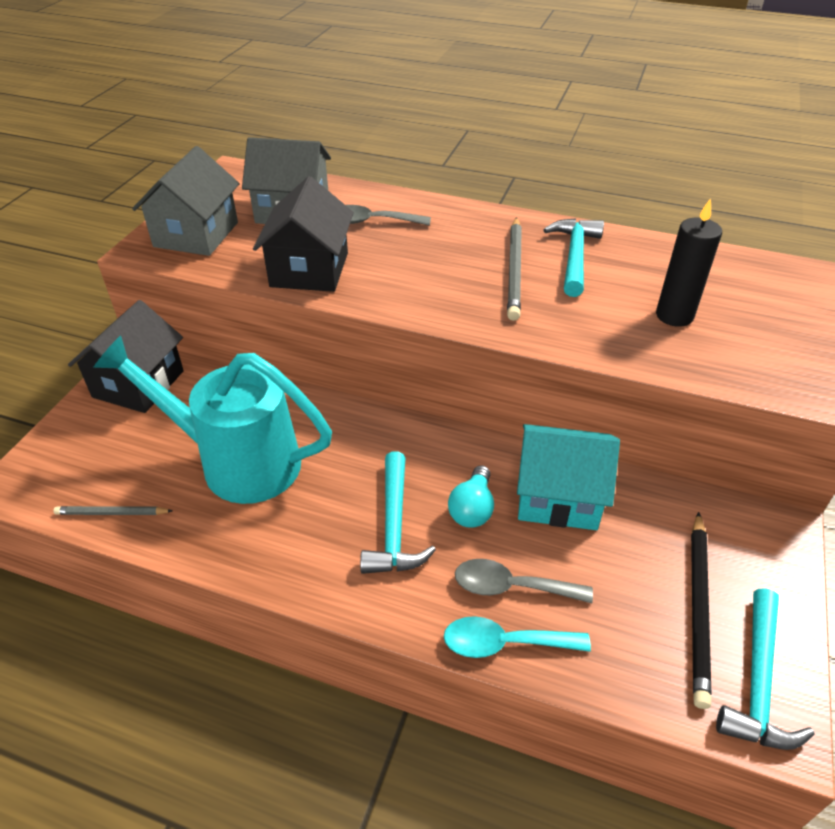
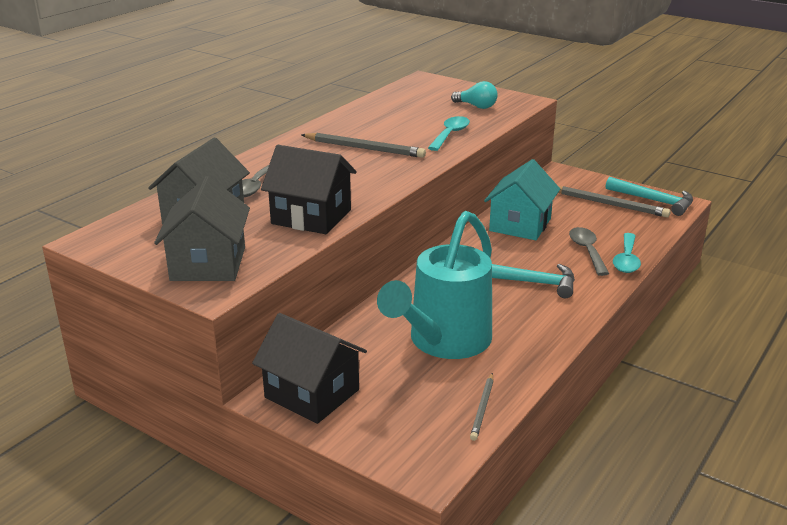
camera: 75 degrees left, 15 degrees down
grey house [132,146,240,256] -> grey house turned 60 degrees clockwise [154,176,250,281]
turquoise light bulb [448,465,494,528] -> turquoise light bulb moved to [451,81,497,109]
grey spoon [455,559,593,603] -> grey spoon turned 150 degrees clockwise [569,227,609,276]
turquoise hammer [543,218,604,297] -> none
black candle [656,198,722,327] -> none
black pencil [691,512,711,709] -> grey pencil [558,186,671,217]
none -> turquoise spoon [428,116,470,151]

